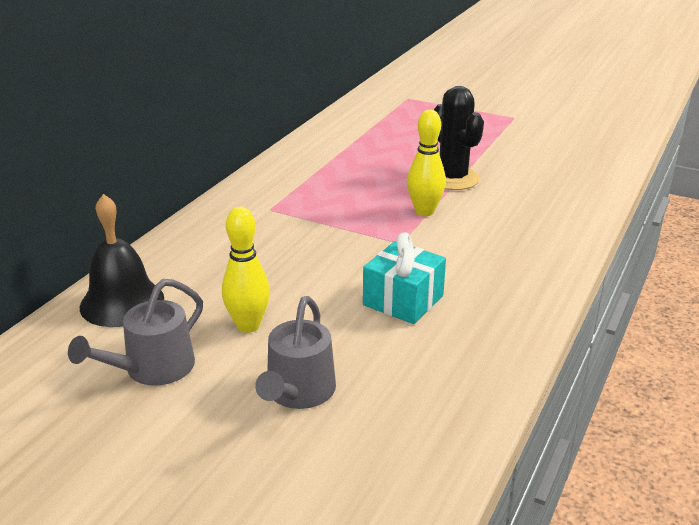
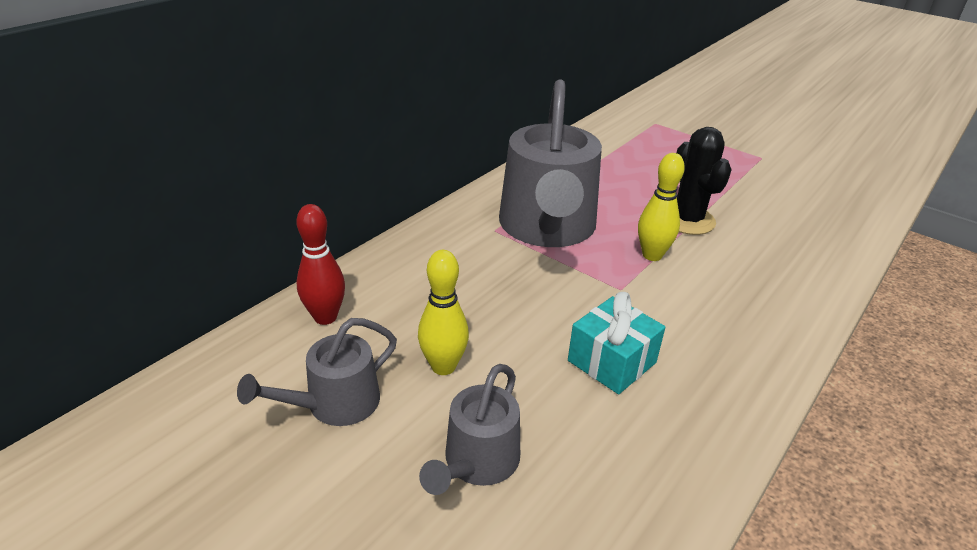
camera: 10 degrees right, 5 degrees up
black bell [80,194,164,327] -> red bowling pin [296,204,345,325]
none -> grey watering can [499,79,602,247]

